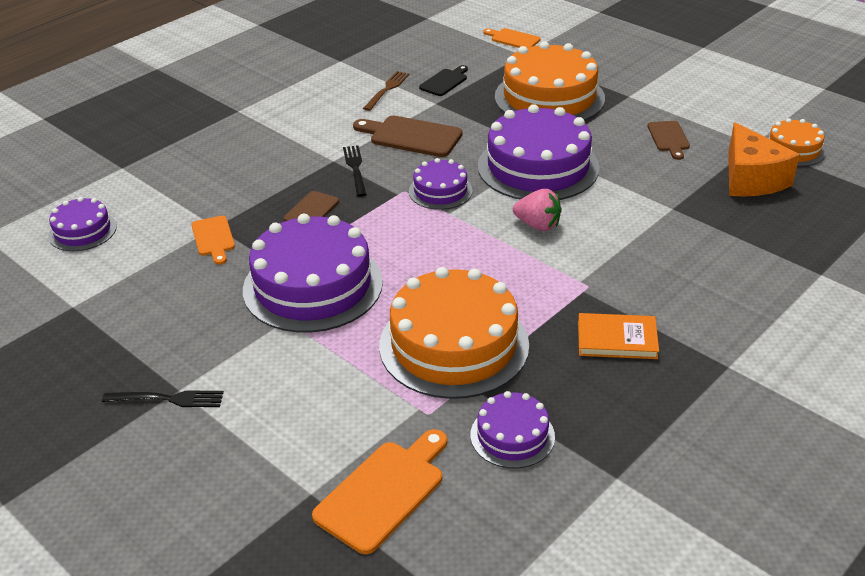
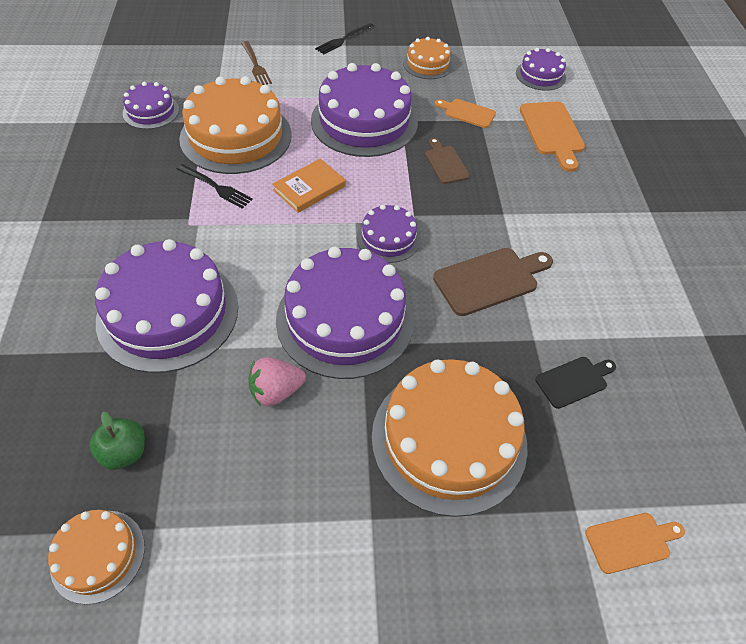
camera: 130 degrees right, 15 degrees up
orange cutting board [312,429,447,554] -> orange cutting board moved to [520,102,585,172]
black fork [343,145,367,197] -> black fork moved to [177,164,253,209]
brown fork [363,71,410,111] -> brown fork moved to [241,41,272,85]
black cutting board [419,65,468,96] -> black cutting board turned 105 degrees counterclockwise [536,357,616,409]
pink strawberry [513,189,562,231] -> pink strawberry moved to [248,357,306,407]
orange book [578,313,659,359] -> orange book moved to [273,159,346,213]
brown cutting board [648,121,690,160] -> none
orange cheese [728,122,800,197] -> green apple [89,412,145,470]
none -> purple cake [95,239,238,373]
none -> orange cake [403,37,453,79]

